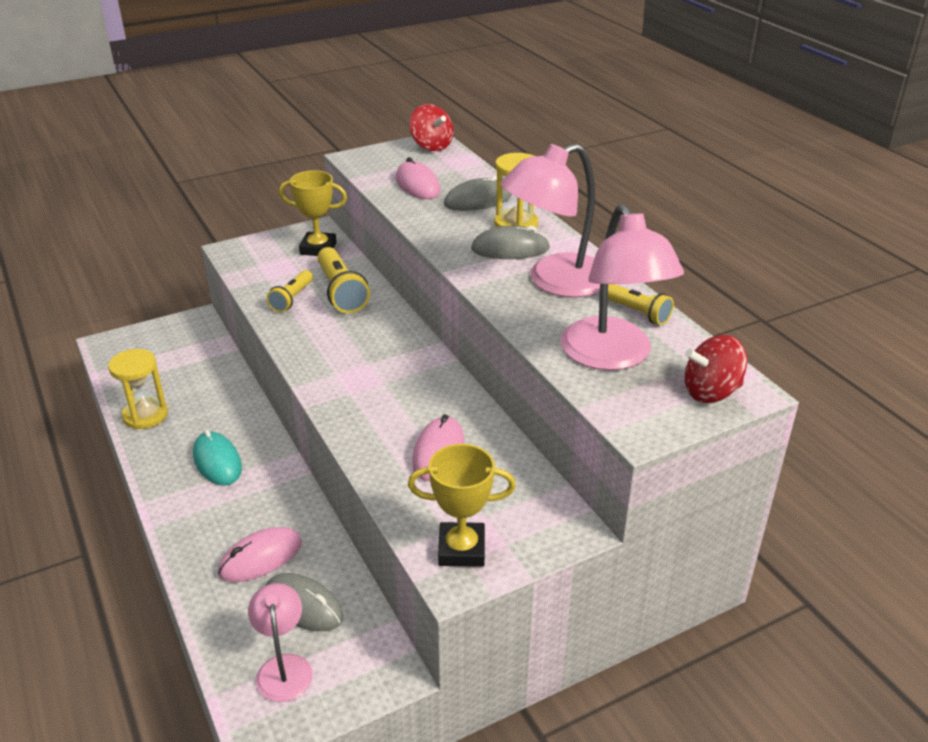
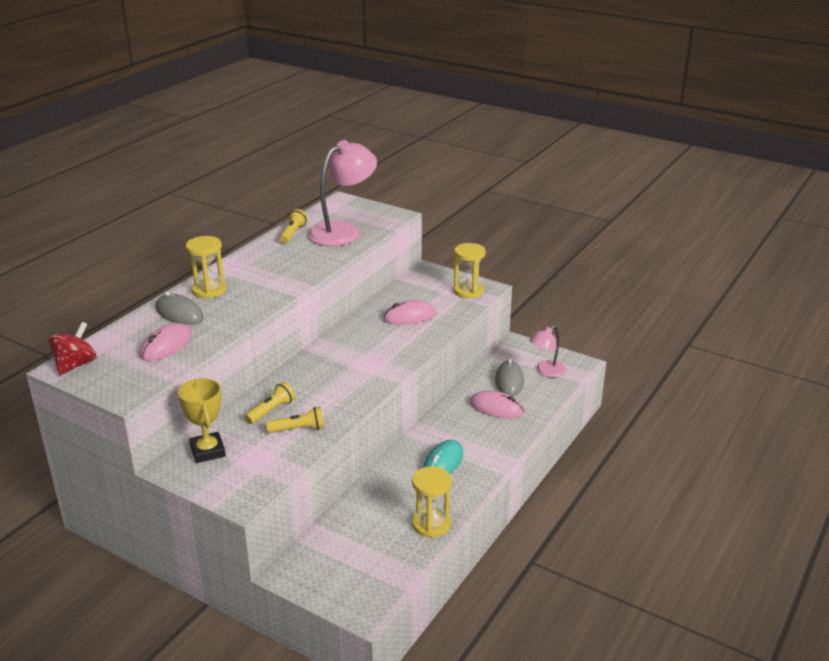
camera: 120 degrees left, 5 degrees down
yellow flashlight [317,247,370,313] -> yellow flashlight [245,382,295,424], size x0.63
yellow trophy [408,444,516,567] -> yellow hourglass [454,243,486,298]
grey mouse [471,225,550,259] -> none
pink lamp [500,143,600,298] -> none
red spinning top [685,335,747,403] -> none

